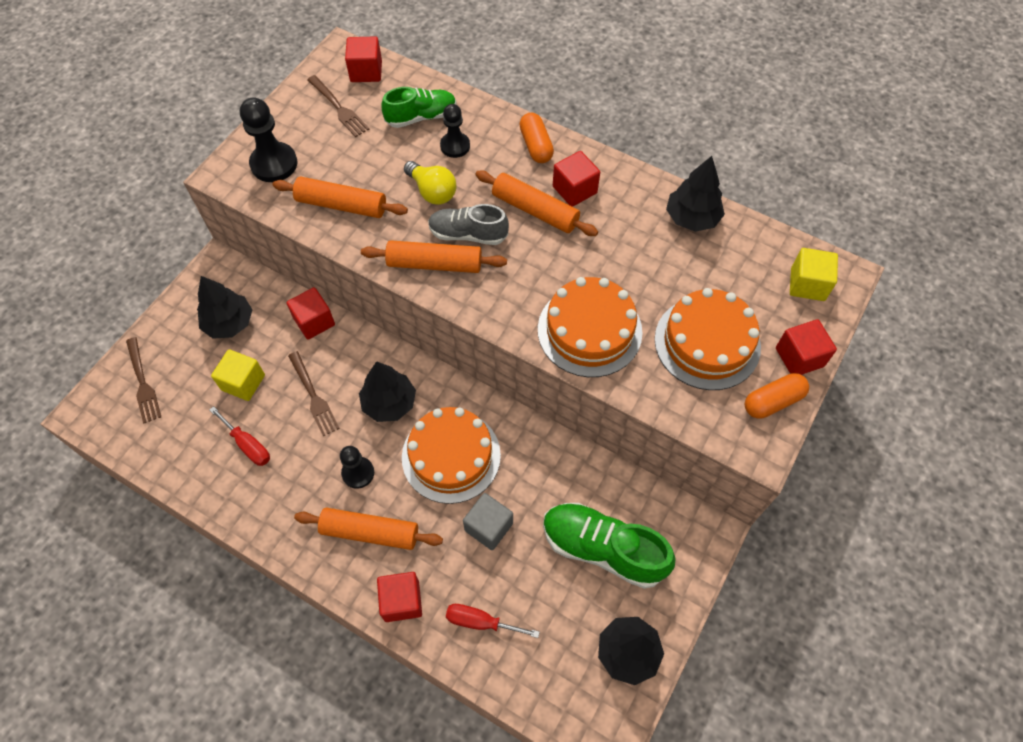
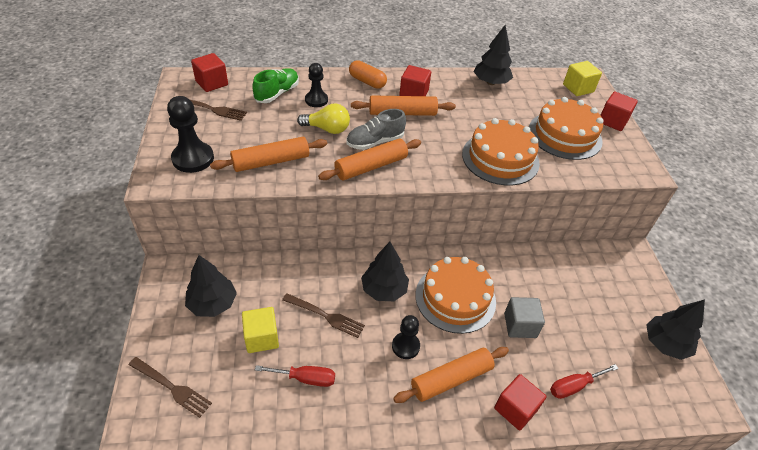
camera: 40 degrees left, 15 degrees down
red cube [286,287,335,340] -> none
green shoe [543,503,675,589] -> none
orange capsule [745,373,809,419] -> none

